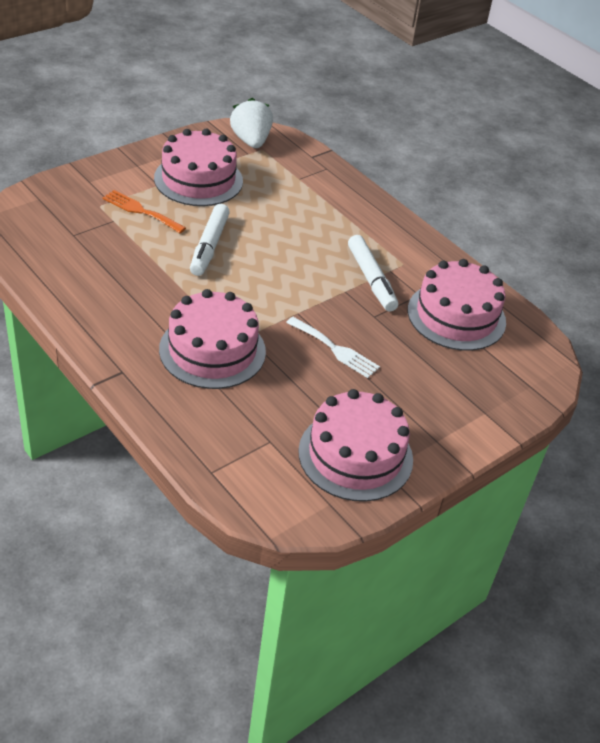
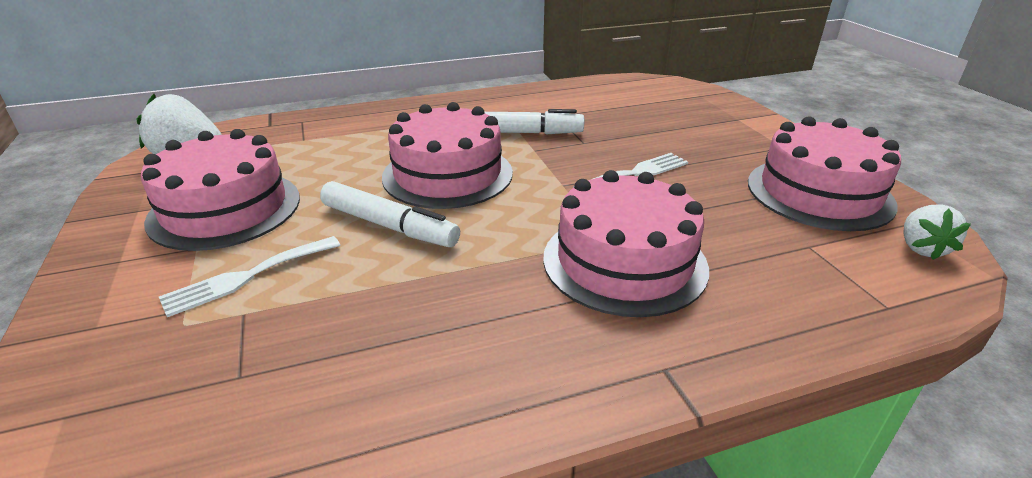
camera: 65 degrees left, 10 degrees down
orange fork [103,190,186,233] -> white fork [159,236,340,317]
pink cake [408,259,506,351] -> pink cake moved to [382,102,513,209]
none -> white strawberry [903,204,971,260]

